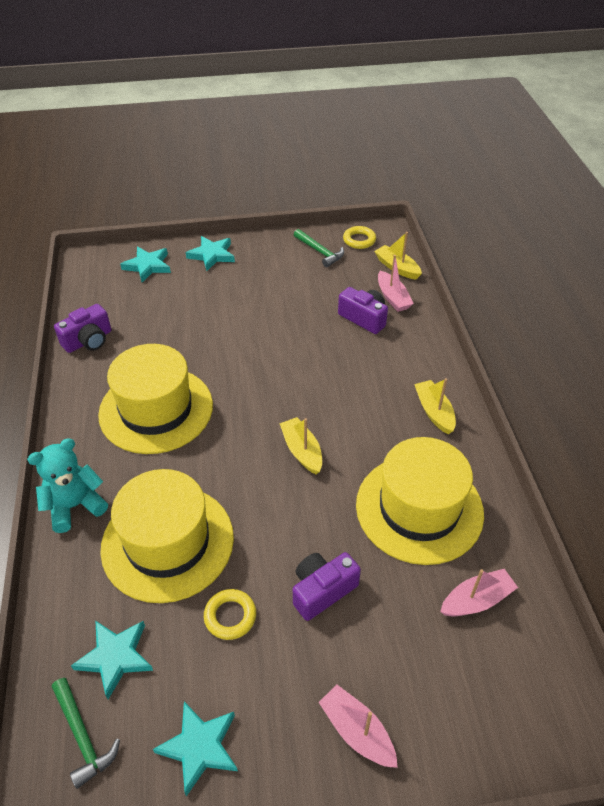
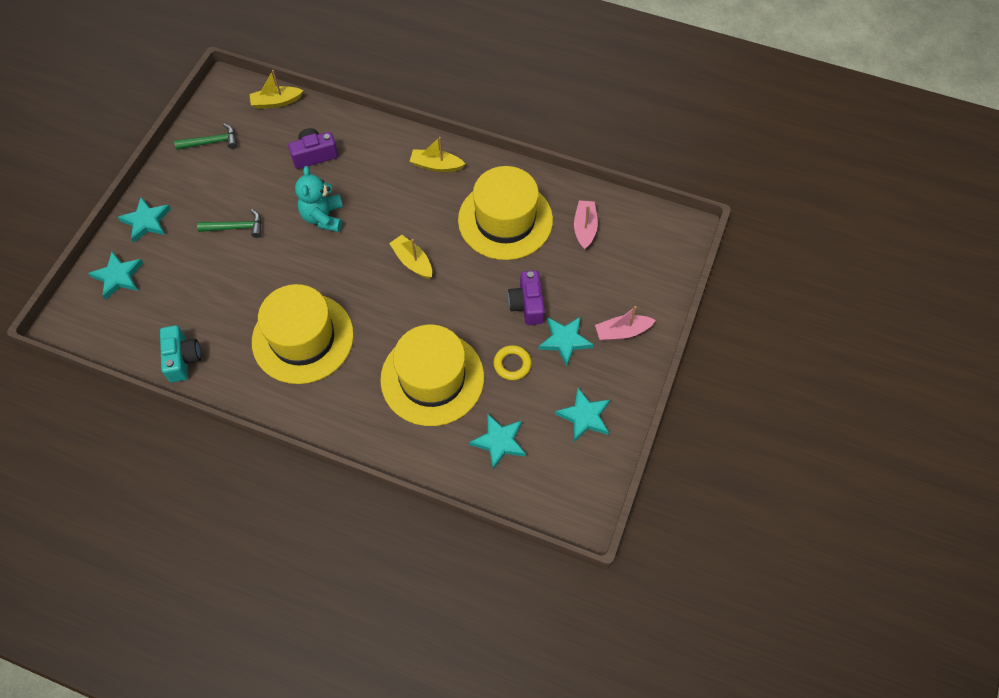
camera: 60 degrees left, 15 degrees up
turquoise teddy bear [27,438,108,533] -> turquoise teddy bear moved to [295,166,343,232]
green hammer [52,678,120,789] -> green hammer moved to [197,209,262,238]
purple camera [54,304,111,353] -> turquoise camera [160,325,201,382]
yellow boat [279,417,322,474] -> yellow boat turned 45 degrees clockwise [389,235,432,279]
yellow ring [343,226,376,249] -> none
pink boat [378,255,414,312] -> none
none -> turquoise star [538,317,594,366]

